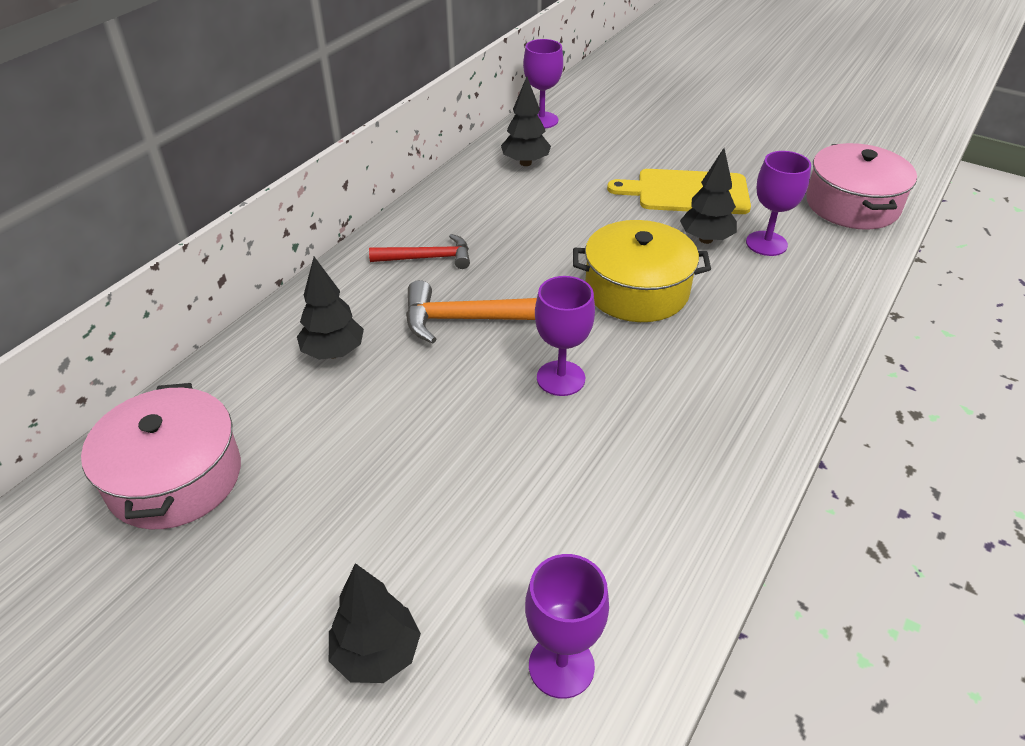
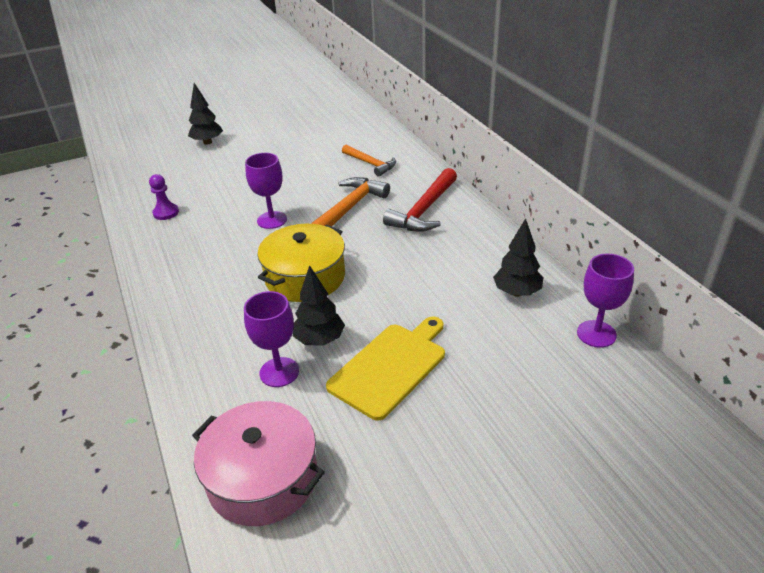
camera: 125 degrees right, 5 degrees down
pink pot [81,383,241,529] -> none
black tree [297,257,364,360] -> orange hammer [342,145,396,177]
red hammer [369,234,470,269] -> red hammer [383,168,457,232], size x1.51
purple goblet [525,554,609,699] -> none
none -> purple pawn [149,174,179,220]

